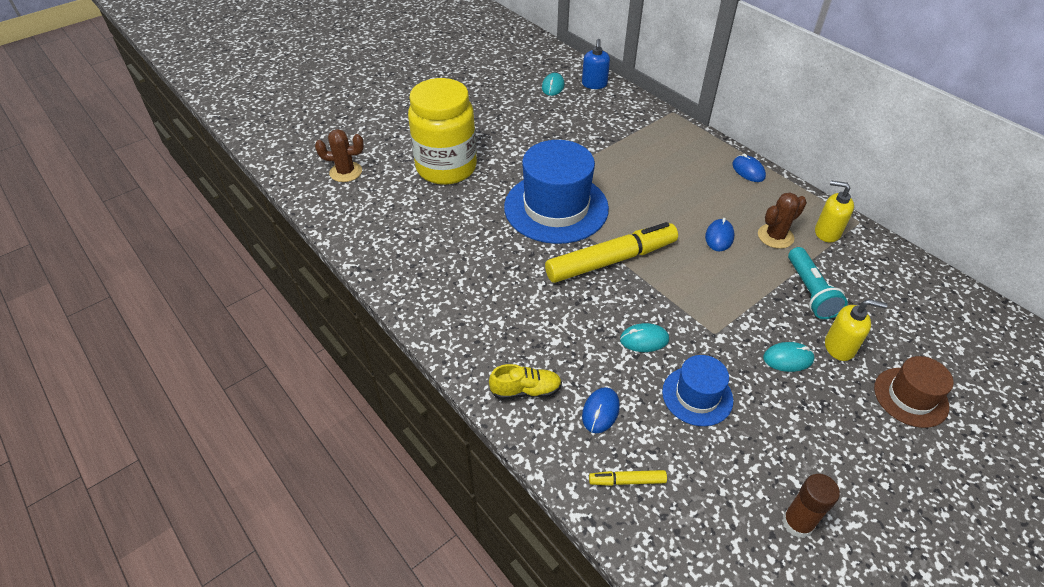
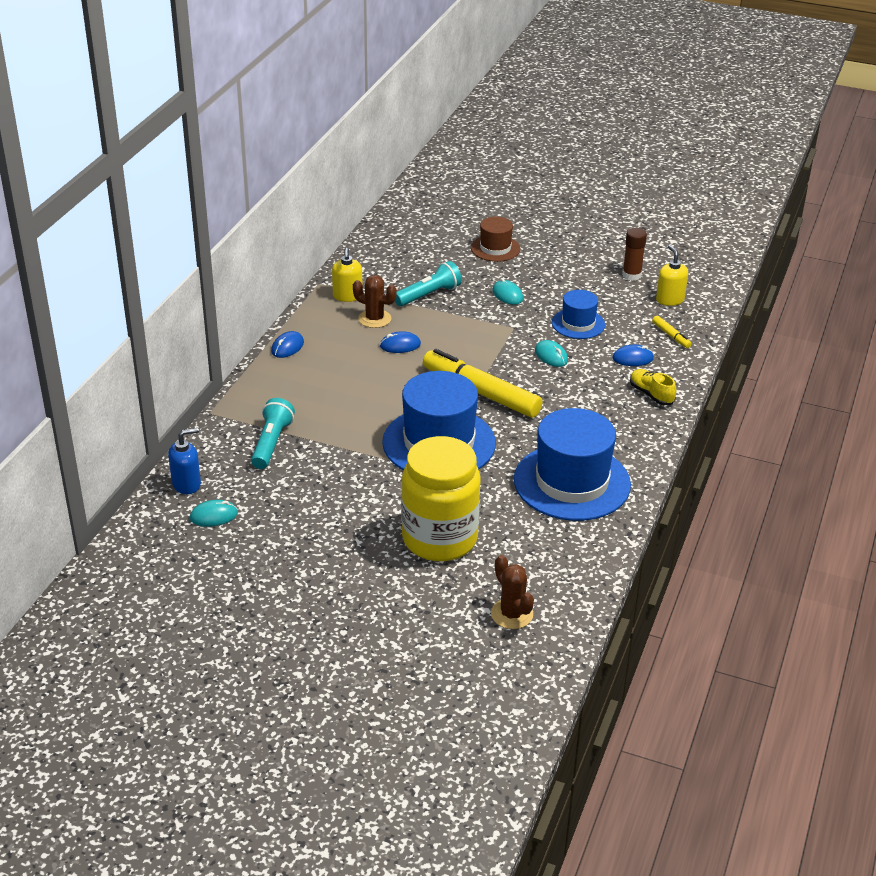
camera: 120 degrees left, 10 degrees down
yellow soap dispenser [825,299,887,361] -> yellow soap dispenser moved to [656,245,688,306]
none -> turquoise flashlight [251,398,295,469]
none -> blue hat [514,408,631,521]

